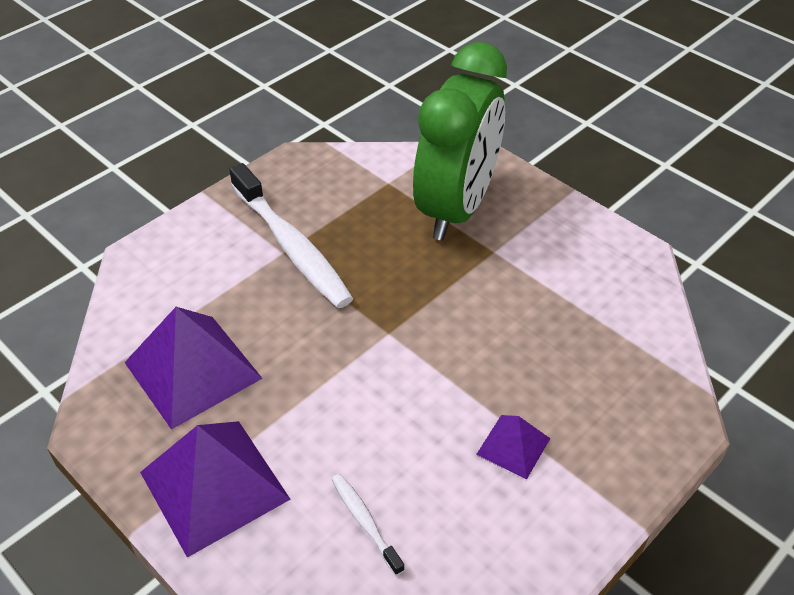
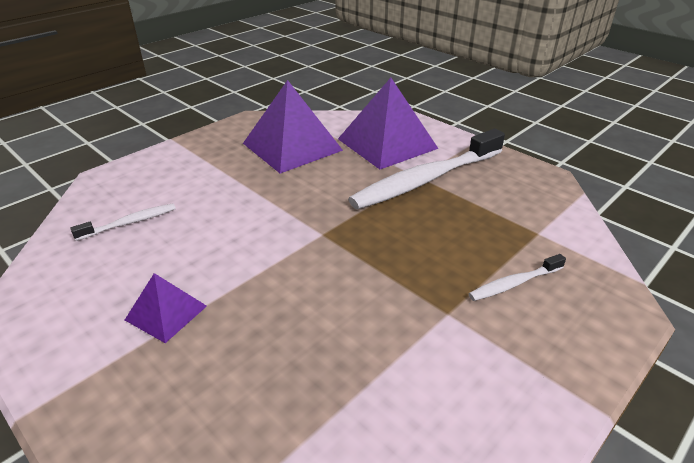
camera: 90 degrees right, 10 degrees down
purple pyramid [140,421,291,558] -> purple pyramid moved to [338,78,439,169]
green clock [413,42,507,240] -> white toothbrush [469,254,566,301]

